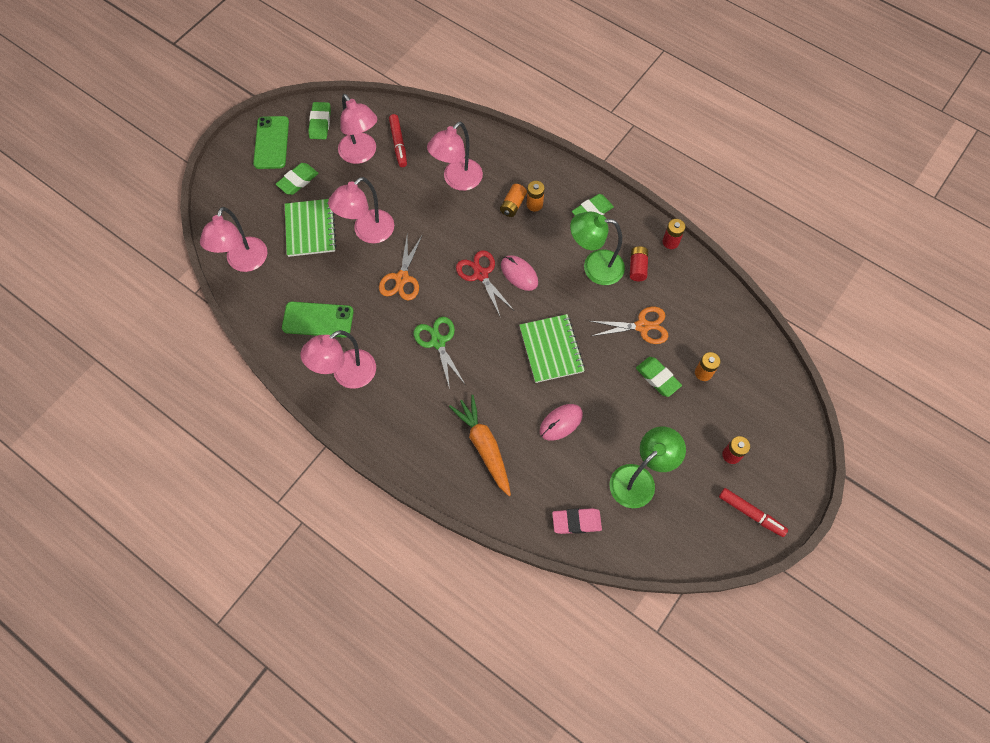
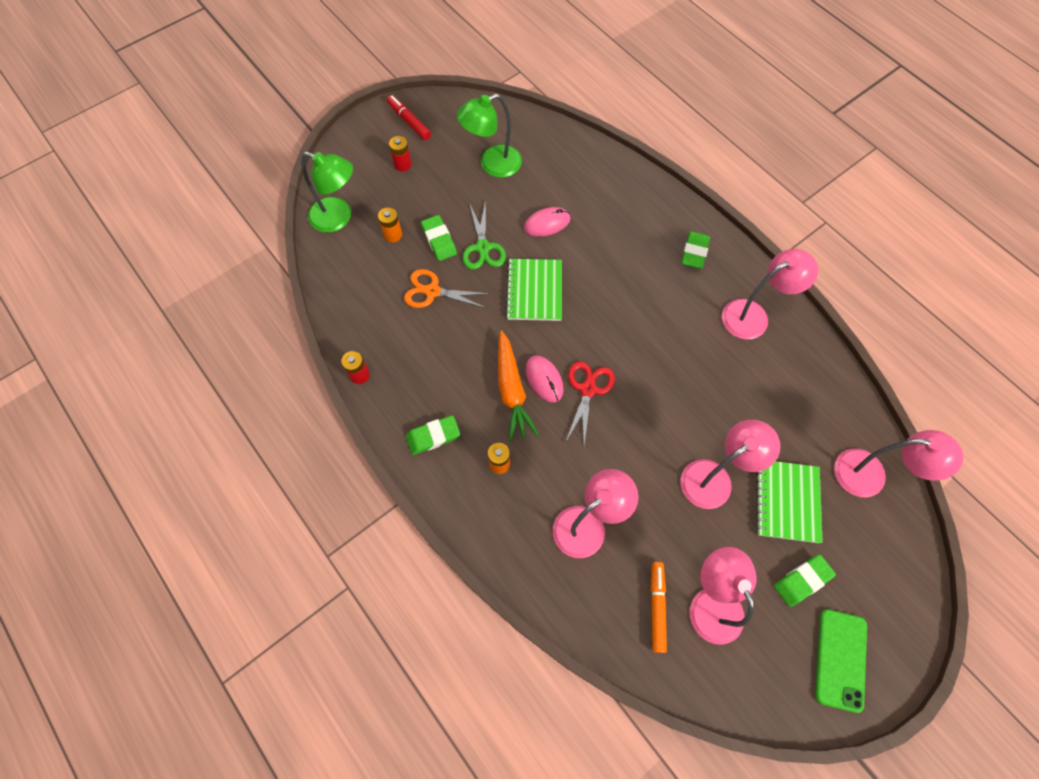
camera: 165 degrees left, 0 degrees up
pink lamp [200,207,268,272] -> pink lamp turned 75 degrees clockwise [834,430,963,497]
green phone [282,302,354,338] -> none
green eraser [308,102,331,139] -> green eraser moved to [682,231,710,269]
orange scissors [379,236,422,301] -> none
red marker [389,114,407,167] -> orange marker [651,562,667,653]
green scissors [414,317,465,389] -> green scissors moved to [463,200,506,270]
orange carrot [449,395,511,496] -> orange carrot moved to [498,330,539,442]
red scissors [456,250,513,318] -> red scissors turned 150 degrees counterclockwise [566,361,615,445]
orange battery [500,184,527,217] -> none
pink eraser [552,508,602,534] -> none
green lamp [570,212,625,285] -> green lamp moved to [301,152,353,233]
red battery [630,246,648,281] -> none

